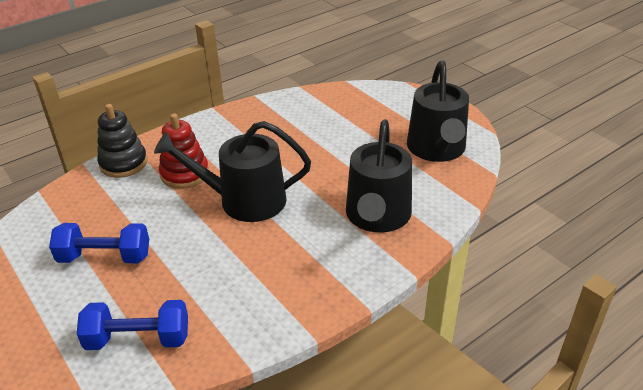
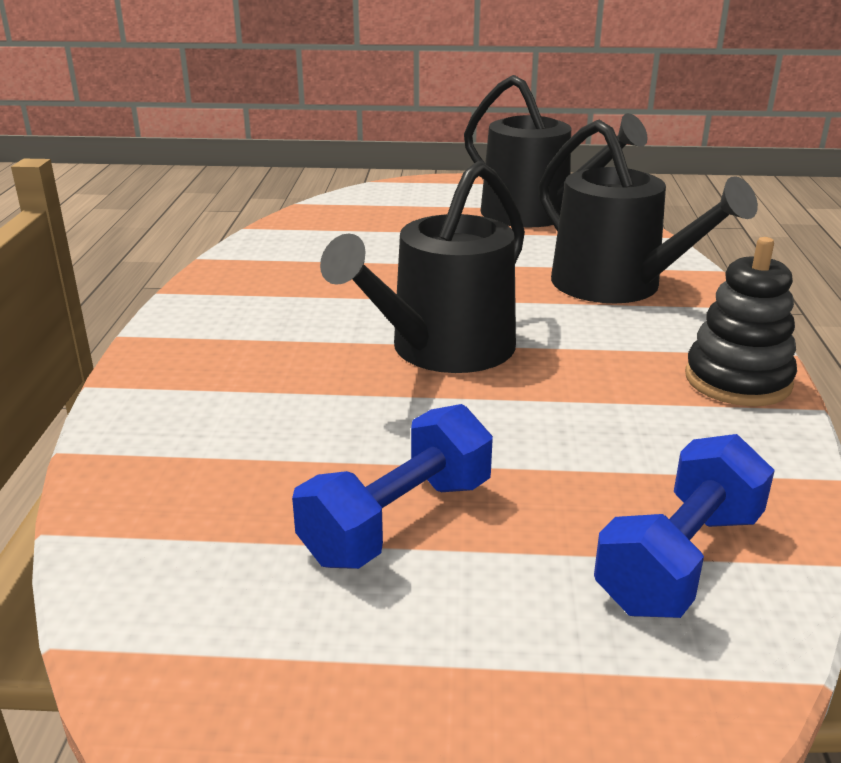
camera: 50 degrees left, 10 degrees down
black stacking toy [97,104,147,178] -> black stacking toy moved to [685,237,797,406]
red stacking toy [159,113,209,189] -> none

